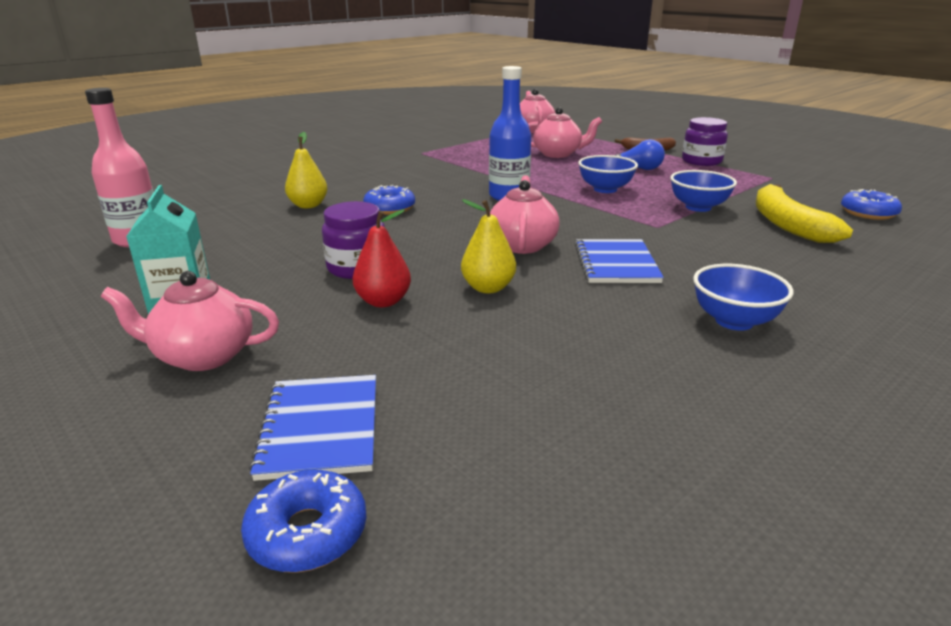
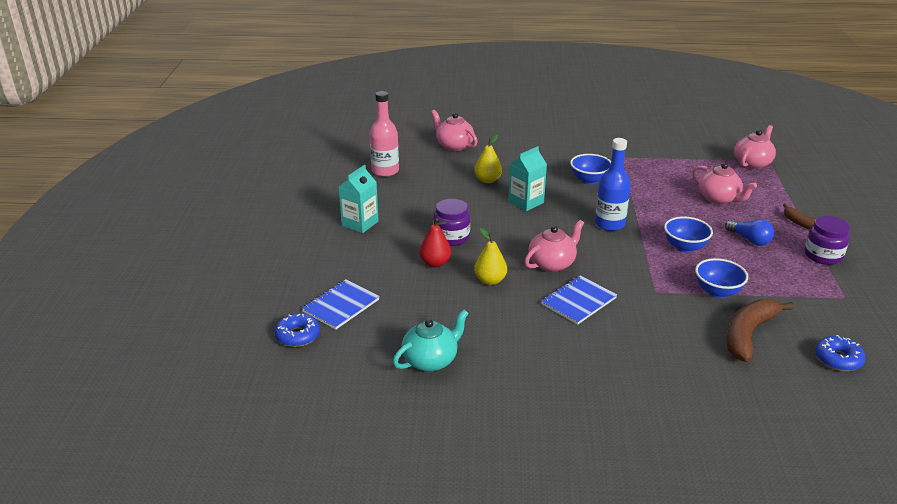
camera: 45 degrees right, 5 degrees up
pink teapot [101,271,279,371] -> pink teapot moved to [431,110,478,151]
blue donut [363,185,415,215] -> turquoise carton [508,146,547,211]
blue bowl [693,264,794,331] -> blue bowl moved to [570,154,611,185]
yellow banana [756,184,853,243] -> brown banana [727,299,794,362]
none -> turquoise teapot [393,309,469,372]

